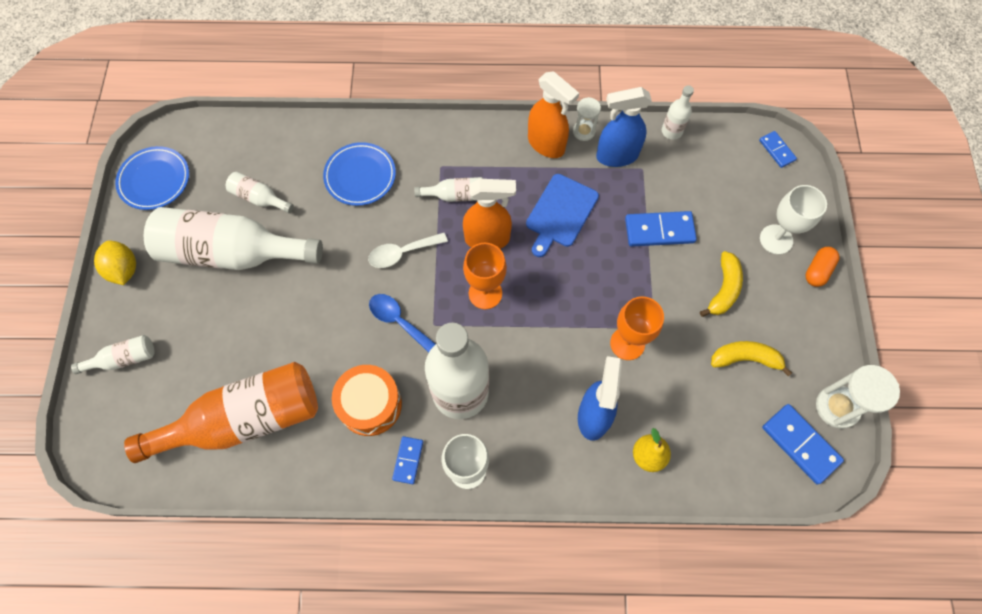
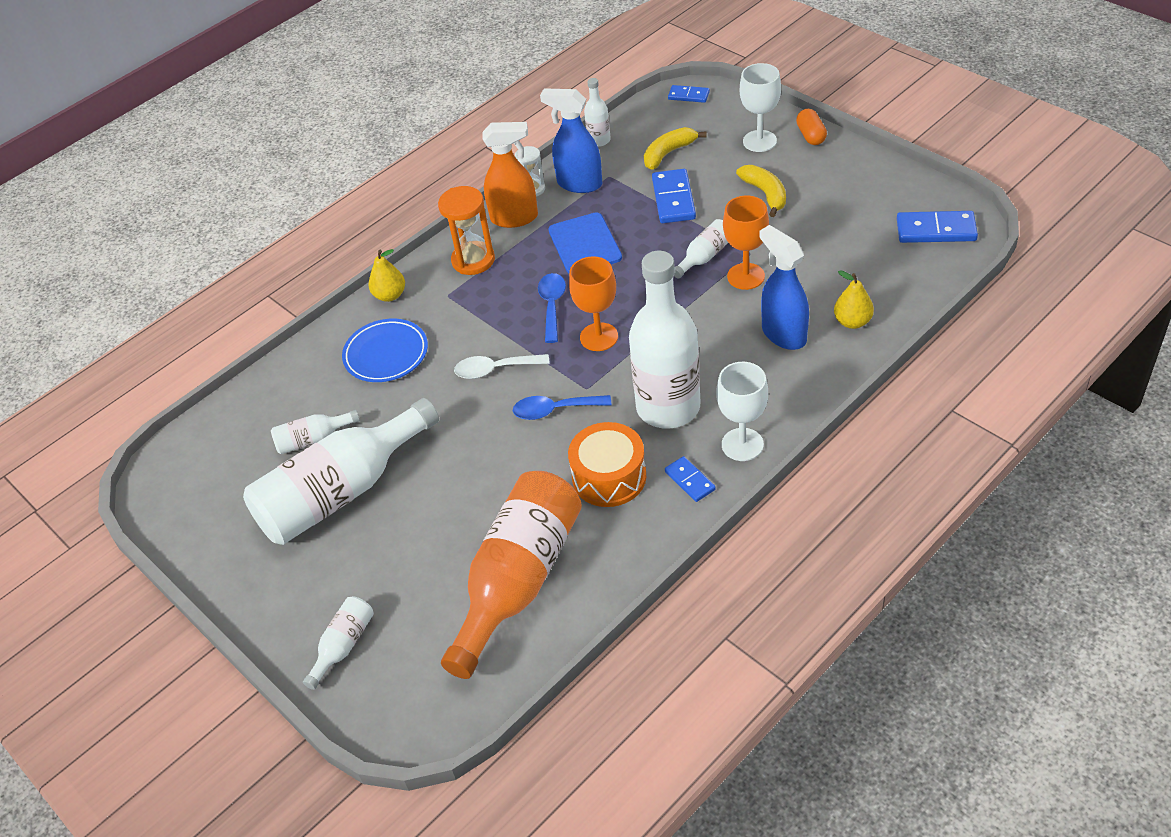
camera: 40 degrees left, 20 degrees down
yellow lemon [94,240,136,285] -> none
blue plate [115,146,189,210] -> none
white spoon [368,233,448,268] -> white spoon turned 60 degrees clockwise [454,354,550,379]
white bottle [414,177,483,202] -> white bottle moved to [674,219,728,279]
orange spray bottle [463,179,516,249] -> blue spoon [538,273,566,343]
blue spray bottle [596,87,652,167] -> blue spray bottle turned 75 degrees clockwise [540,88,602,193]
blue domino [625,211,697,247] -> blue domino turned 45 degrees counterclockwise [652,169,696,223]
yellow banana [711,341,792,376] -> yellow banana moved to [644,127,707,170]
white hourglass [816,365,900,429] -> none
none -> yellow pear [368,249,405,302]
none -> orange hourglass [438,186,495,275]

